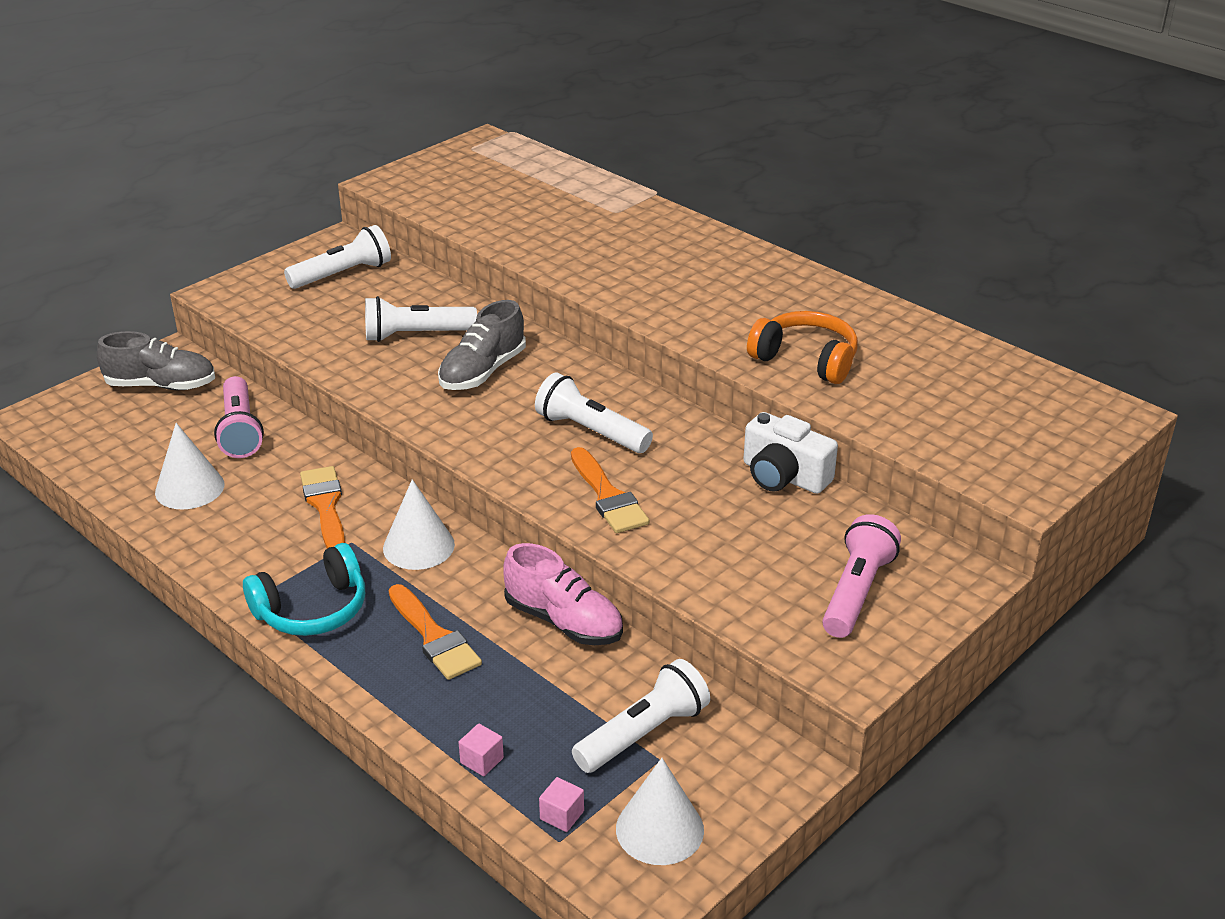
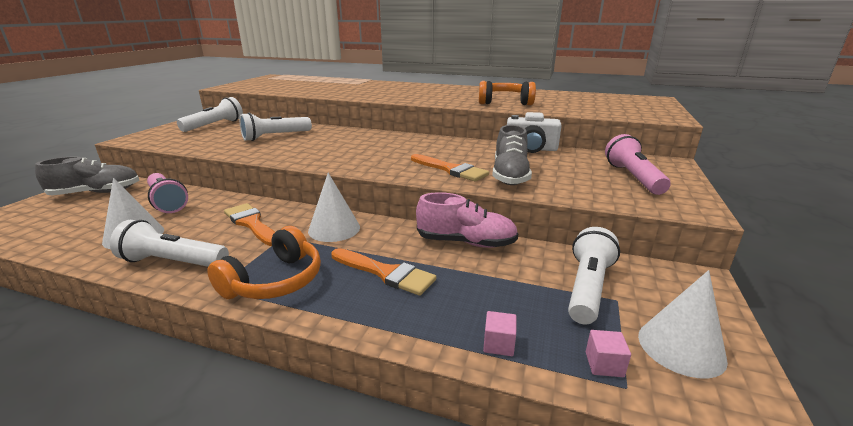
camera: 25 degrees left, 10 degrees down
turquoise headphones [243,543,365,636] -> orange headphones [207,226,321,299]
grey shoe [438,300,526,390] -> grey shoe moved to [492,125,532,185]
white flashlight [535,373,653,453] -> white flashlight moved to [110,220,229,267]

